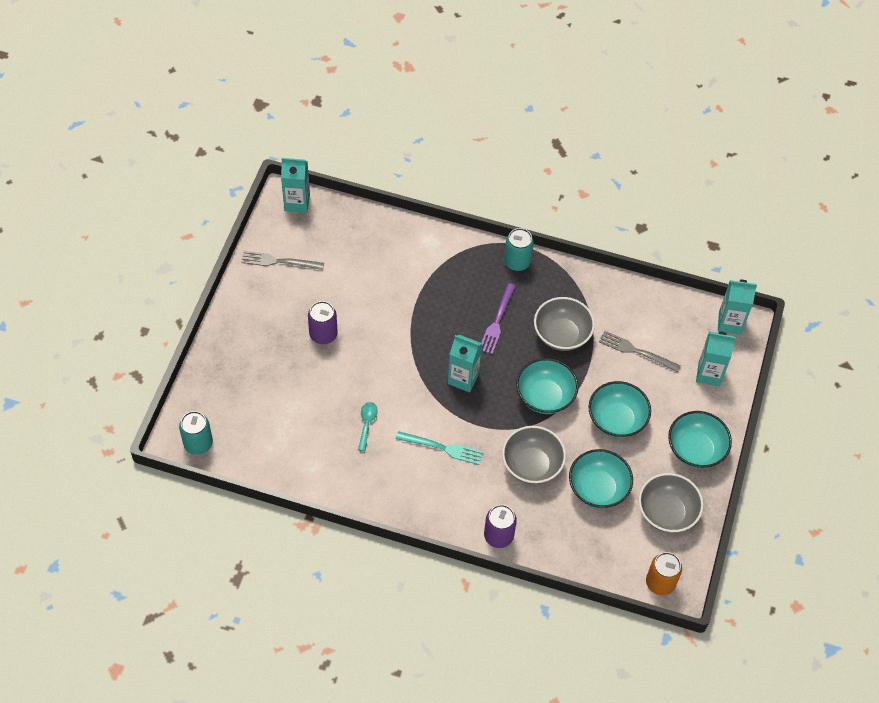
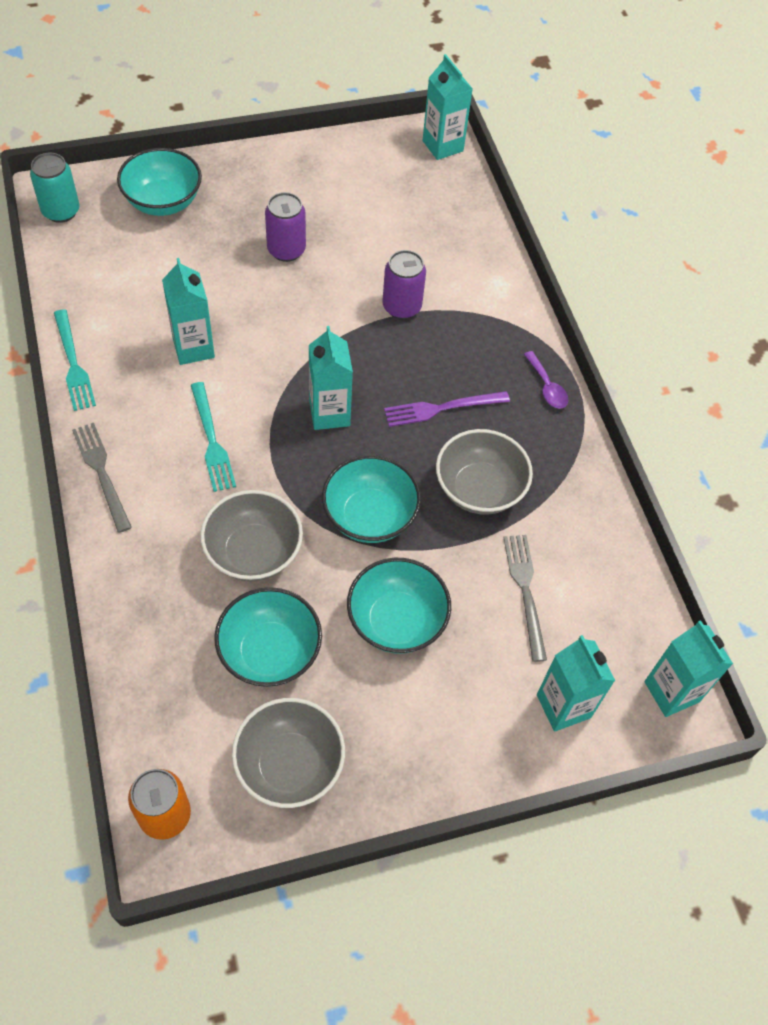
camera: 55 degrees right, 0 degrees up
grey fork [241,251,324,270] -> grey fork moved to [72,423,132,533]
turquoise spoon [358,402,378,451] -> turquoise carton [162,258,215,365]
purple can [484,505,517,548] -> purple can moved to [382,250,426,319]
turquoise can [504,228,534,271] -> purple spoon [524,351,568,409]
turquoise bowl [668,411,732,469] -> turquoise bowl moved to [117,148,202,216]
none -> turquoise fork [54,309,96,411]

